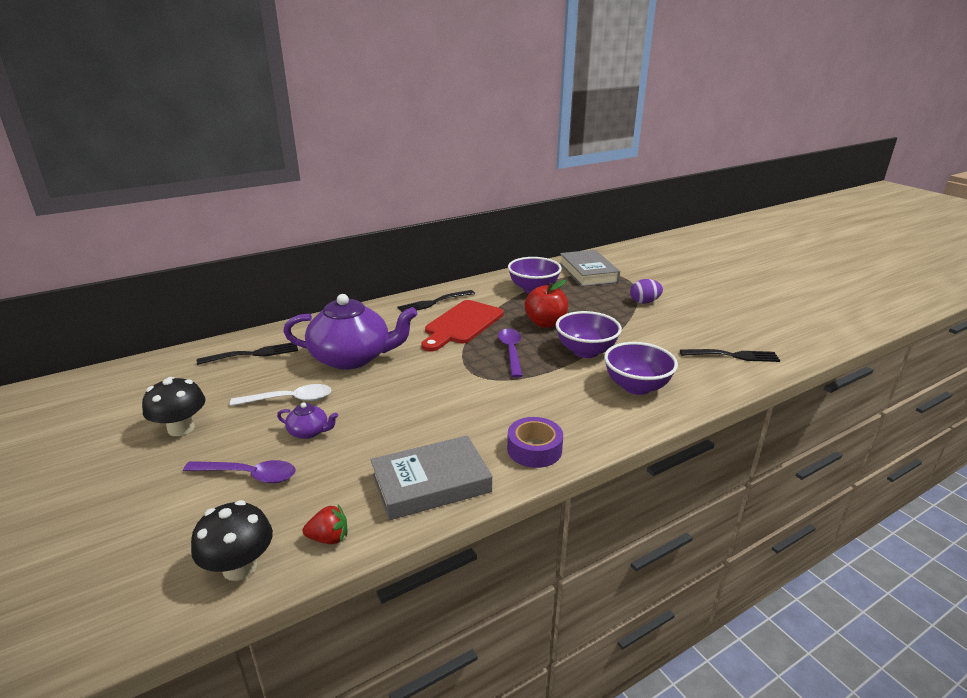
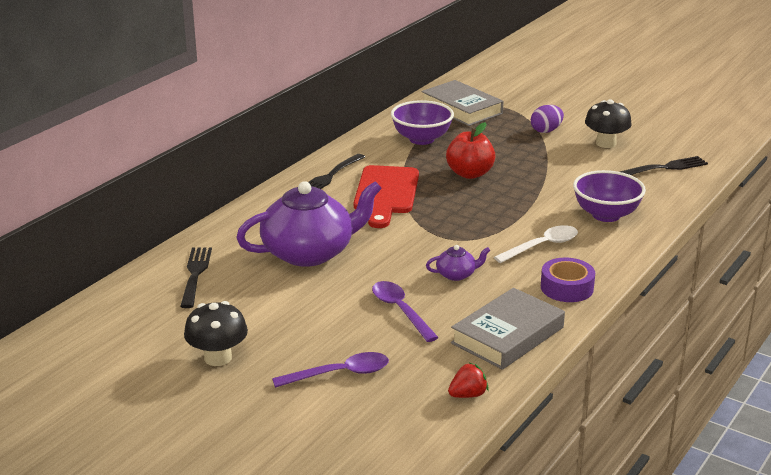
camera: 25 degrees left, 0 degrees up
black mushroom [191,500,273,581] -> black mushroom moved to [585,99,632,148]
black fork [197,343,298,365] -> black fork turned 45 degrees counterclockwise [180,247,212,308]
white spoon [230,384,331,406] -> white spoon moved to [494,225,578,263]
purple teapot [277,402,338,439] -> purple teapot moved to [426,245,490,281]
purple spoon [498,329,523,378] -> purple spoon moved to [372,281,439,342]
purple bowl [556,311,622,358] -> none

